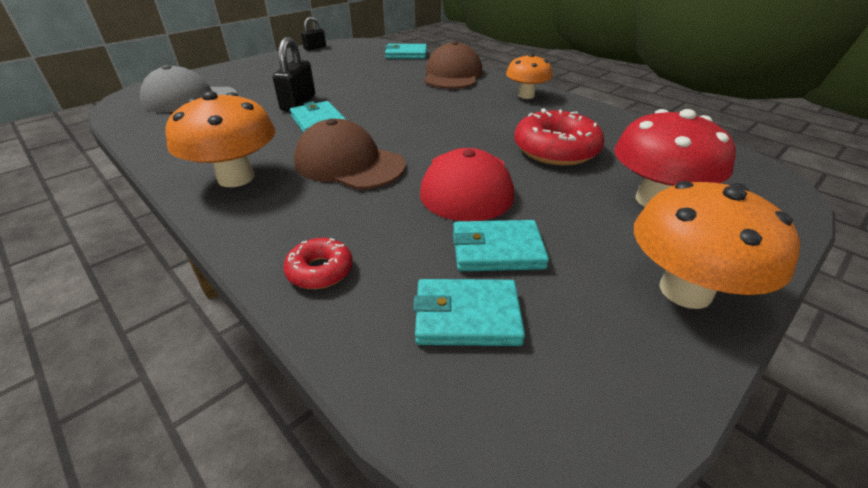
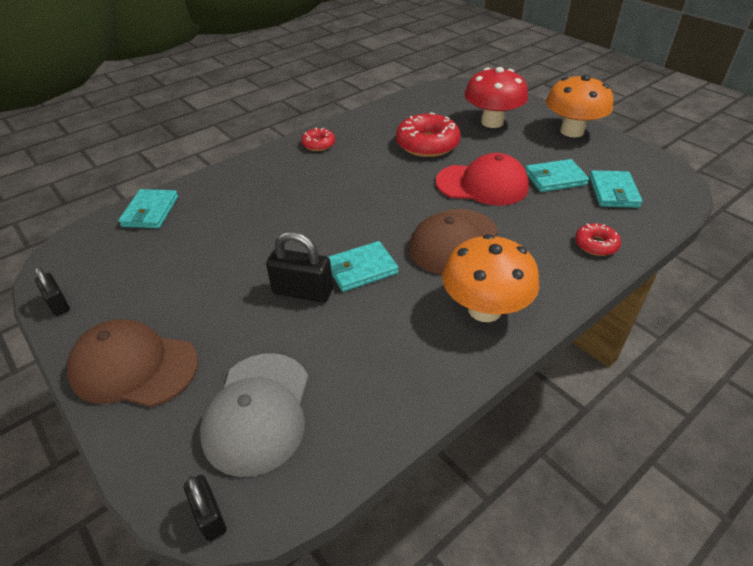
camera: 85 degrees left, 5 degrees up
brown cap [424,41,483,89] -> brown cap moved to [67,319,198,407]
turquoise wallet [453,220,549,271] -> turquoise wallet turned 75 degrees clockwise [526,159,589,192]
orange mushroom [506,53,552,99] -> red donut [301,127,335,151]
none -> black padlock [184,475,227,542]

